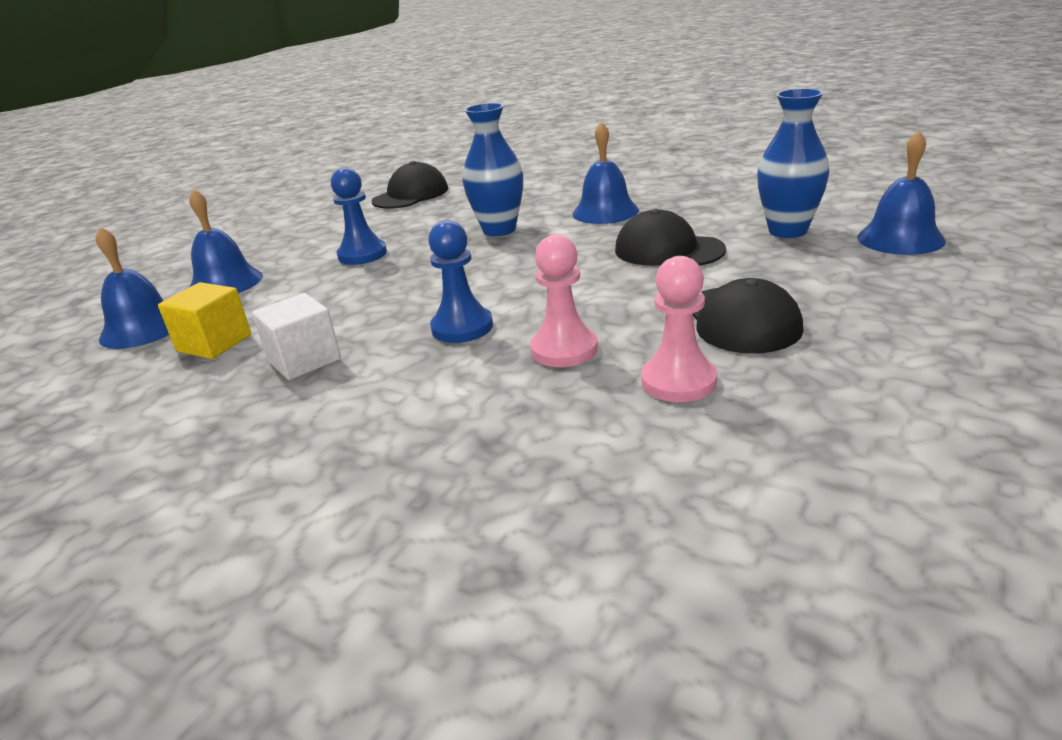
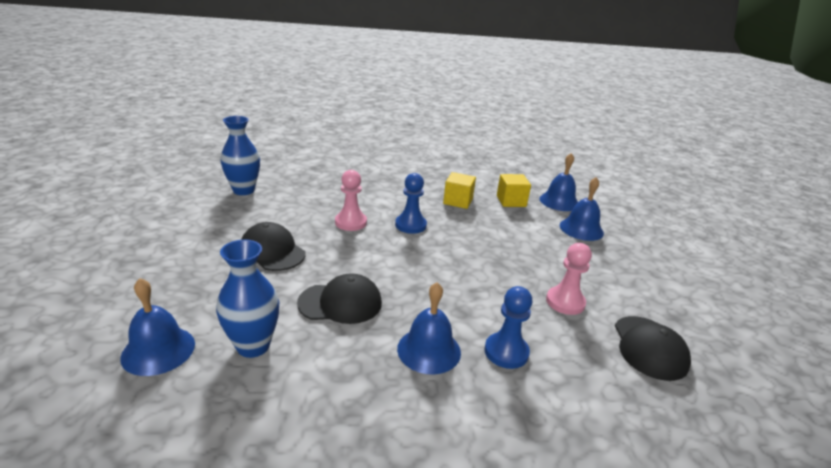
camera: 140 degrees right, 0 degrees up
white cube [252,293,341,380] -> yellow cube [443,172,476,209]
blue pawn [331,167,387,265] -> blue pawn moved to [484,286,532,369]
blue vase [463,103,523,236] -> blue vase moved to [221,116,260,195]
pink pawn [641,256,717,402] -> pink pawn moved to [546,243,592,315]

